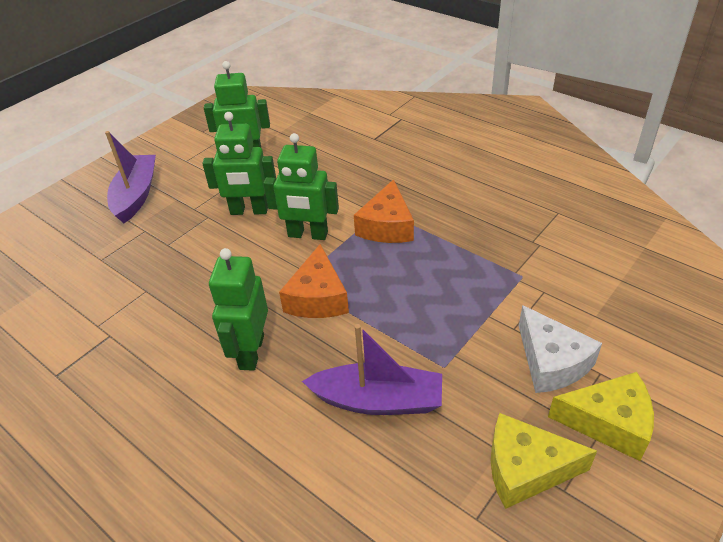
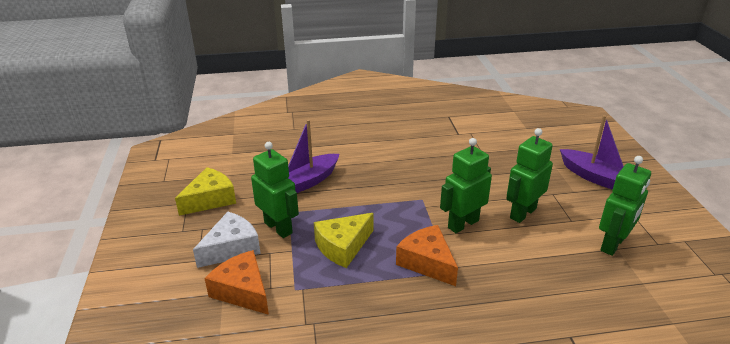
camera: 130 degrees right, 10 degrees down
green robot [209,248,268,371] -> green robot moved to [251,142,299,238]
orange cheese [279,244,349,318] -> orange cheese moved to [204,250,269,315]
white cheese [519,305,602,393] -> white cheese turned 120 degrees clockwise [193,212,261,268]
yellow cheese [548,372,654,461] -> yellow cheese moved to [314,213,374,268]

